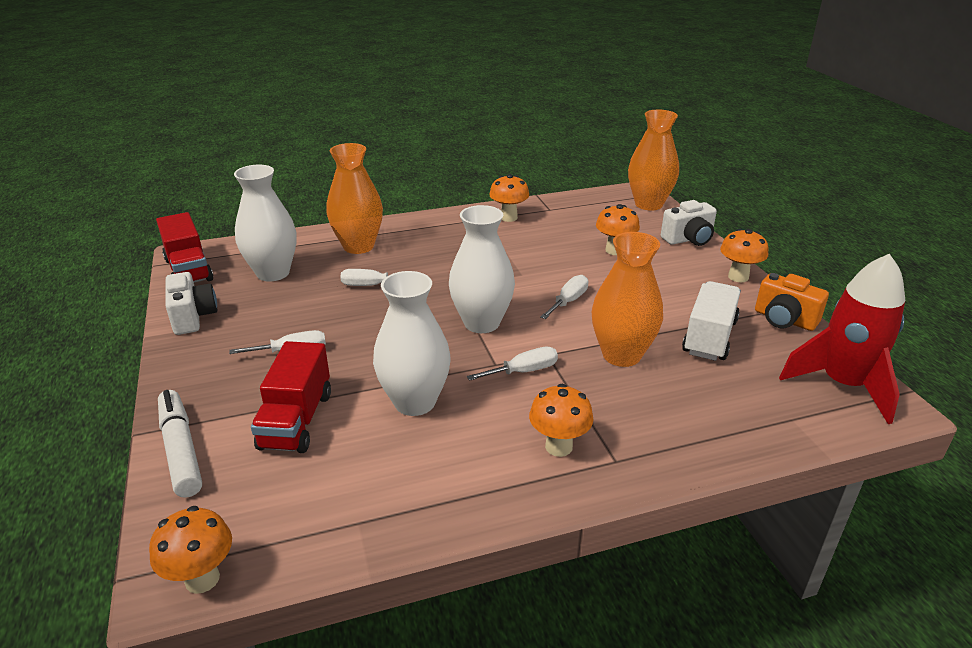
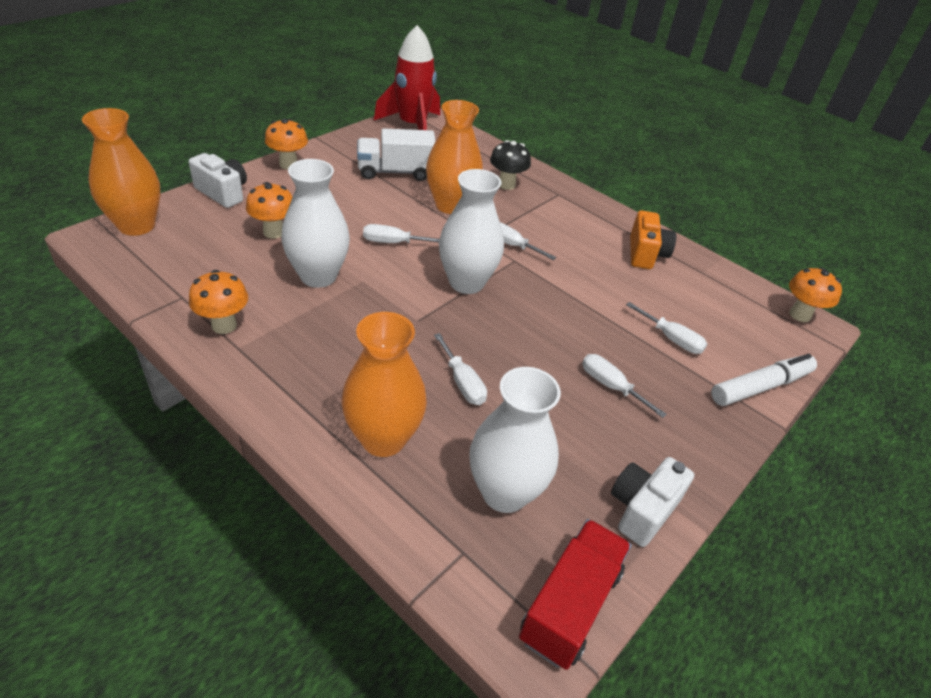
camera: 125 degrees left, 10 degrees up
white marker [158,390,202,498] -> white marker turned 150 degrees counterclockwise [711,354,817,406]
red truck [251,341,331,453] -> white screwdriver [626,302,707,354]
white vase [373,271,451,416] -> white vase moved to [281,159,350,288]
orange mushroom [529,384,593,457] -> none
orange camera [755,273,829,331] -> orange camera moved to [630,210,676,269]
none -> black mushroom [490,140,531,190]

